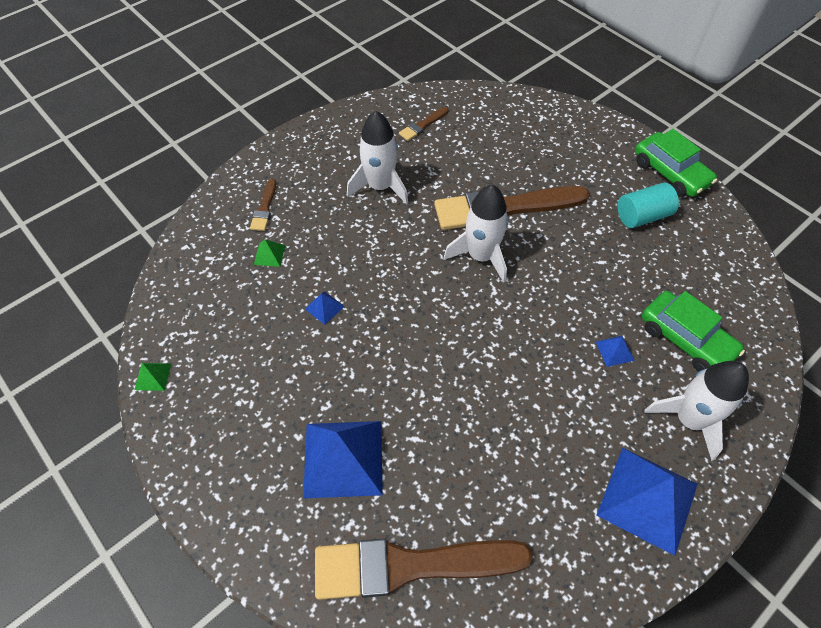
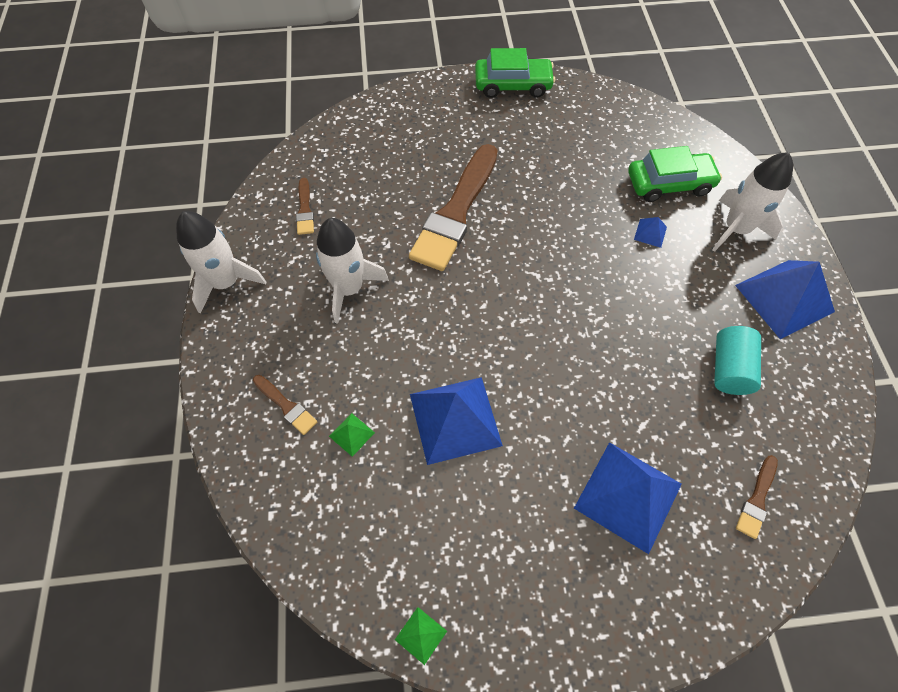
camera: 55 degrees left, 5 degrees up
blue pyramid [305,291,345,325] -> blue pyramid [410,377,503,465], size x2.36
brown brush [315,539,533,600] -> brown brush [736,455,778,539], size x0.43
white rocket [444,184,508,283] -> white rocket moved to [176,211,266,314]
turquoise cylinder [617,182,679,228] -> turquoise cylinder moved to [714,326,761,395]

